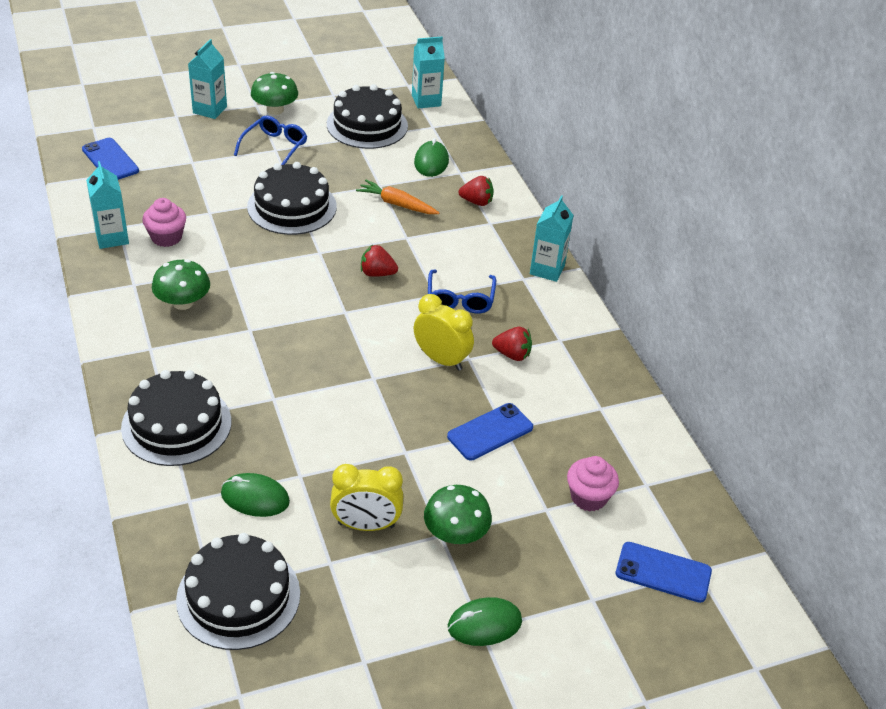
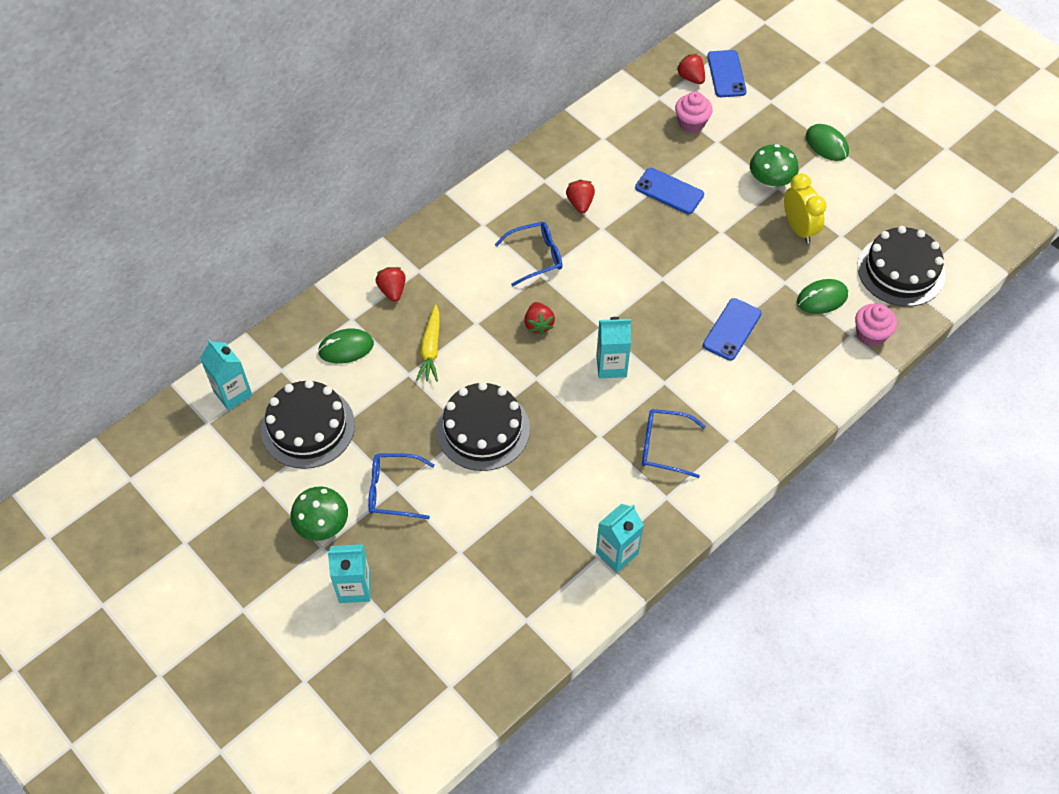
camera: 110 degrees left, 15 degrees up
blue phone [82,138,139,180] -> blue phone moved to [703,298,761,361]
black cake [121,370,231,466] -> none
pink cupcake [142,198,186,247] -> pink cupcake moved to [855,304,897,346]
green mushroom [152,259,210,310] -> blue glasses [642,409,706,478]
green mouse [221,473,290,517] -> green mouse turned 75 degrees clockwise [797,279,848,314]
orange carrot [356,180,440,214] -> yellow carrot [416,304,440,382]
yellow clock [414,294,474,371] -> none
turquoise carton [530,195,574,282] -> turquoise carton moved to [596,317,631,378]
none -> red strawberry [677,54,705,84]

